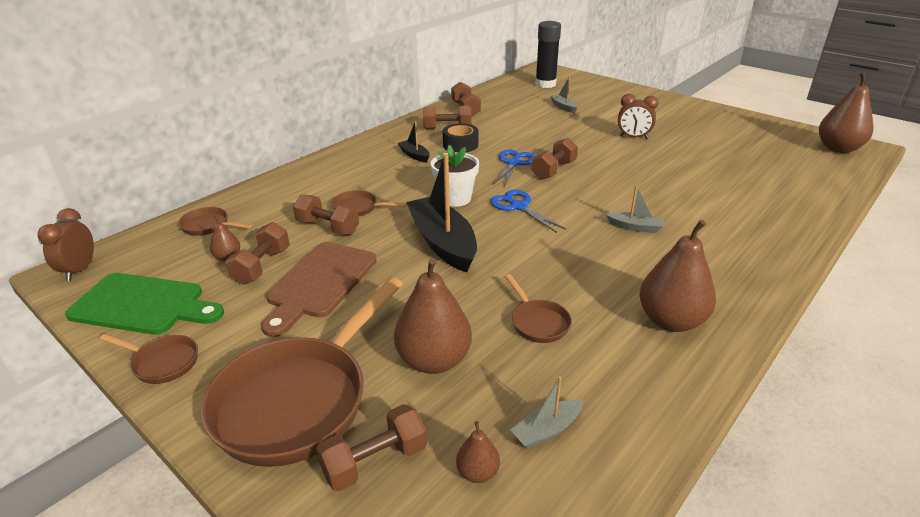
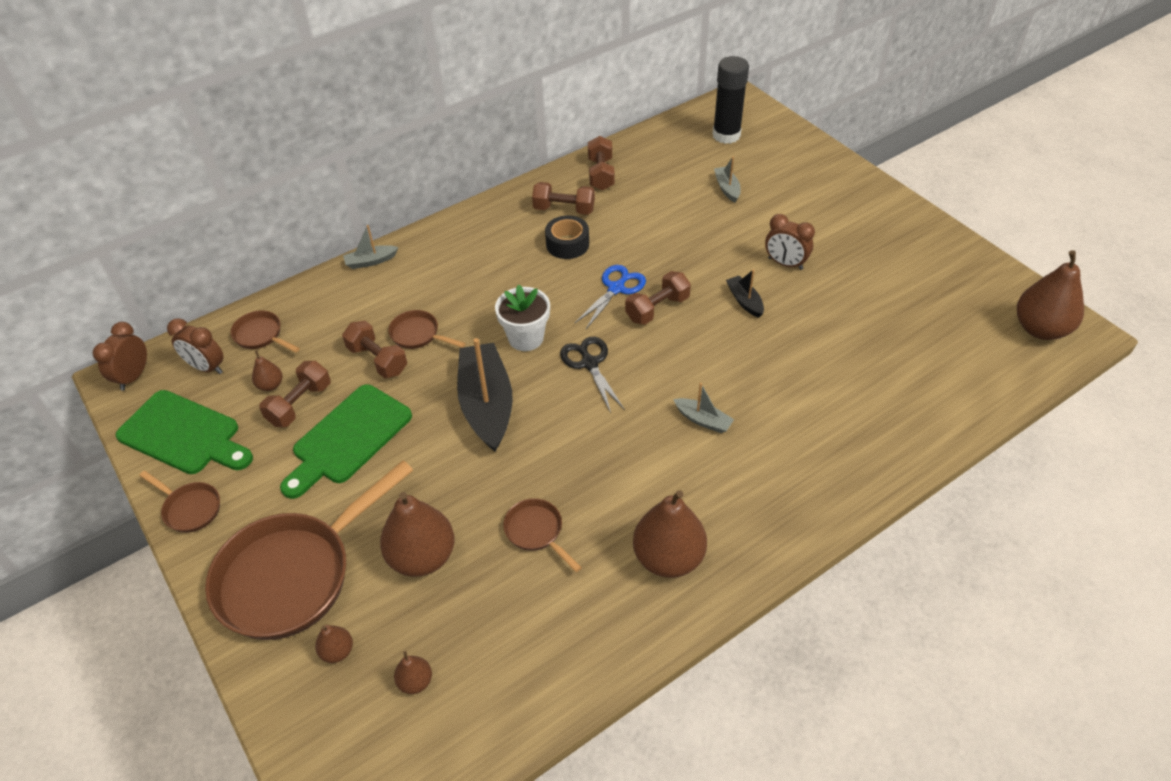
camera: 15 degrees right, 15 degrees up
brown cutting board [262,242,376,337] -> green cutting board [280,384,412,499]
brown dumbbell [316,404,427,491] -> brown pear [315,625,353,663]
black boat [398,121,430,163] -> black boat moved to [726,269,764,318]
blue scissors [490,189,566,233] -> black scissors [560,337,625,413]
brown pan [505,274,572,343] -> brown pan turned 150 degrees clockwise [503,498,582,572]
grey boat [510,376,583,449] -> grey boat moved to [343,225,398,269]
none -> brown clock [167,318,224,374]

